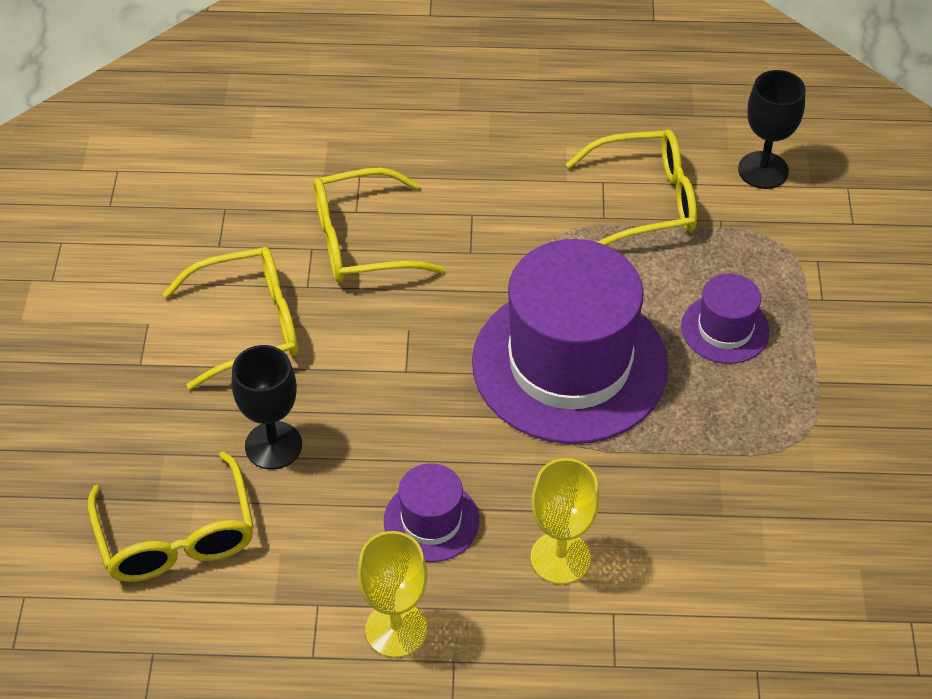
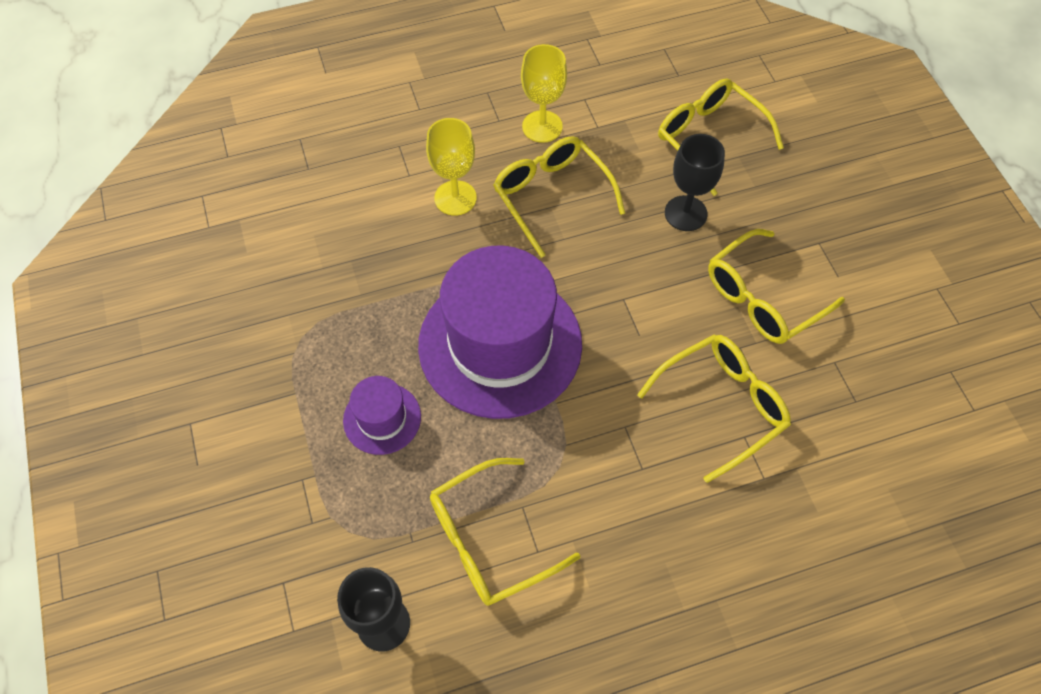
camera: 160 degrees right, 10 degrees up
purple hat [384,463,479,562] -> yellow glasses [493,136,625,258]

